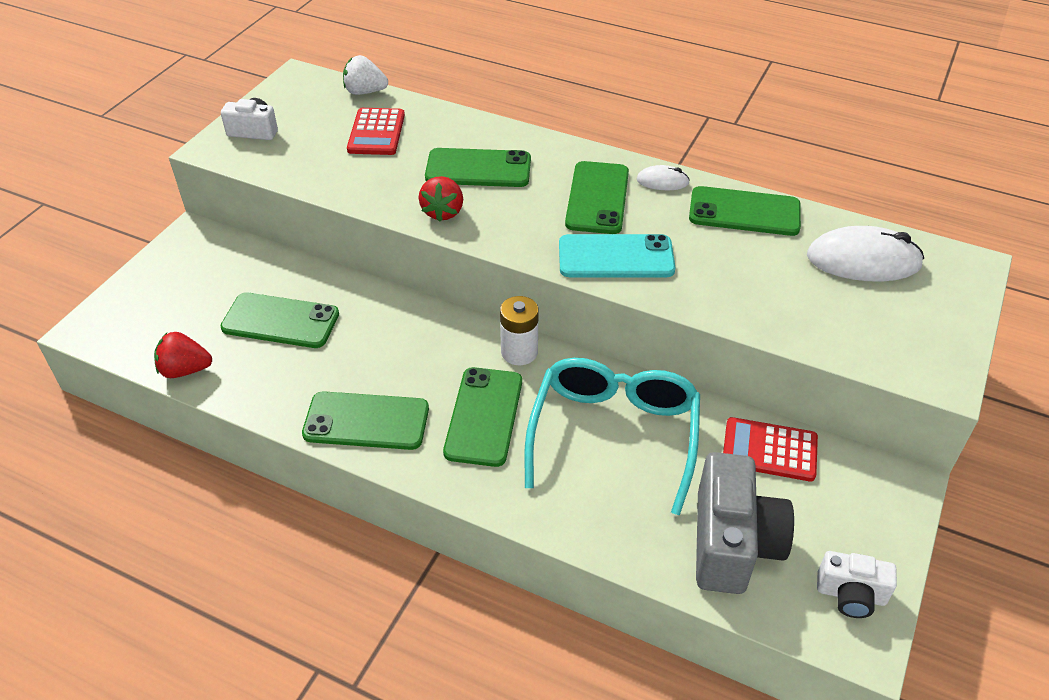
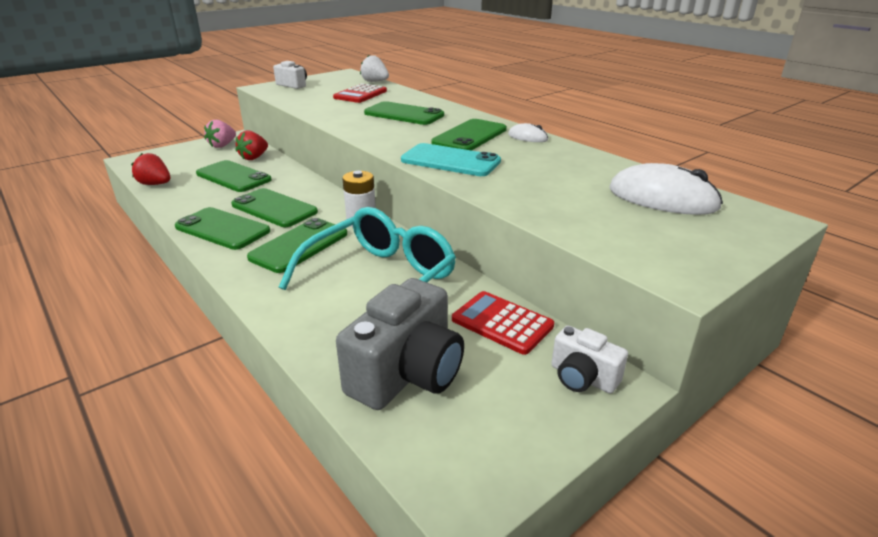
camera: 25 degrees right, 15 degrees down
red strawberry [419,176,463,222] -> red strawberry moved to [236,131,268,160]
green phone [689,186,801,236] -> green phone moved to [231,188,318,227]
white camera [817,551,897,618] -> white camera moved to [551,325,628,394]
none -> pink strawberry [204,120,236,148]

